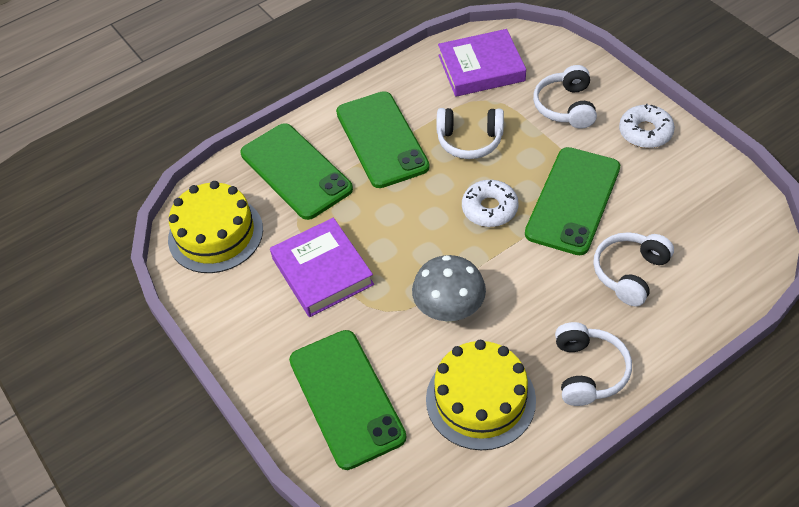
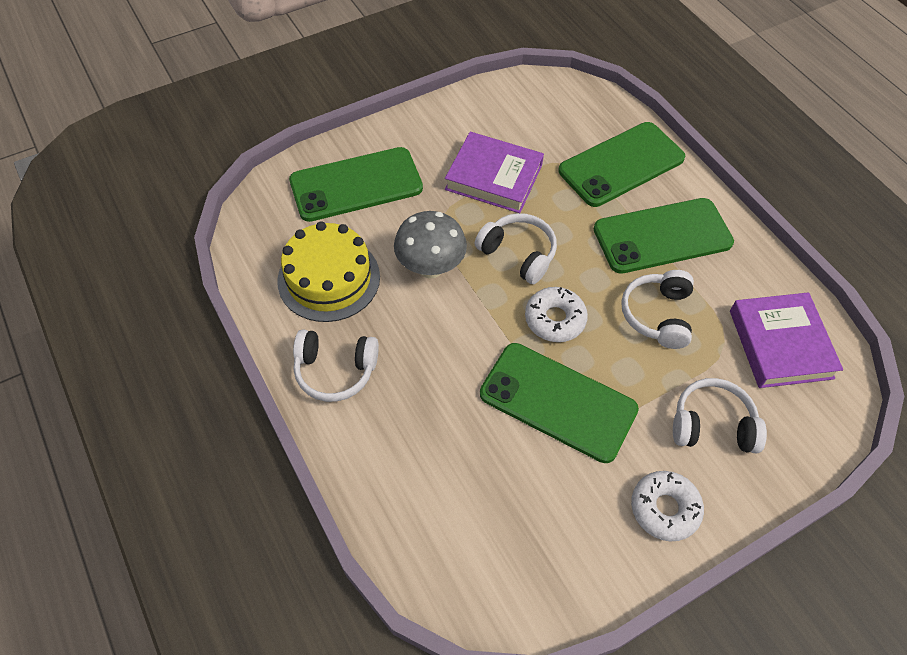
camera: 90 degrees right, 5 degrees up
yellow cake [168,181,263,273] -> none
purple book [270,218,374,317] -> purple book turned 45 degrees clockwise [445,132,544,213]
white headphones [593,232,674,306] -> white headphones moved to [475,213,557,284]

